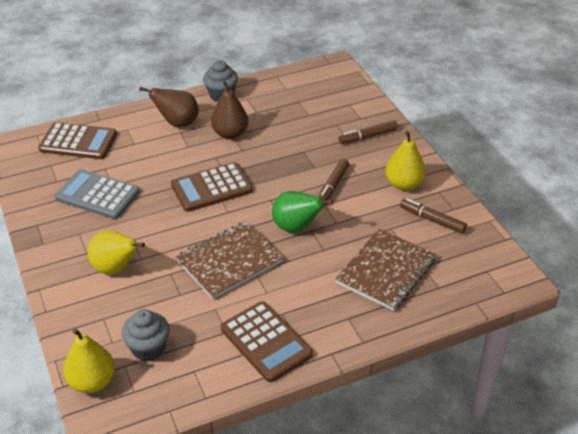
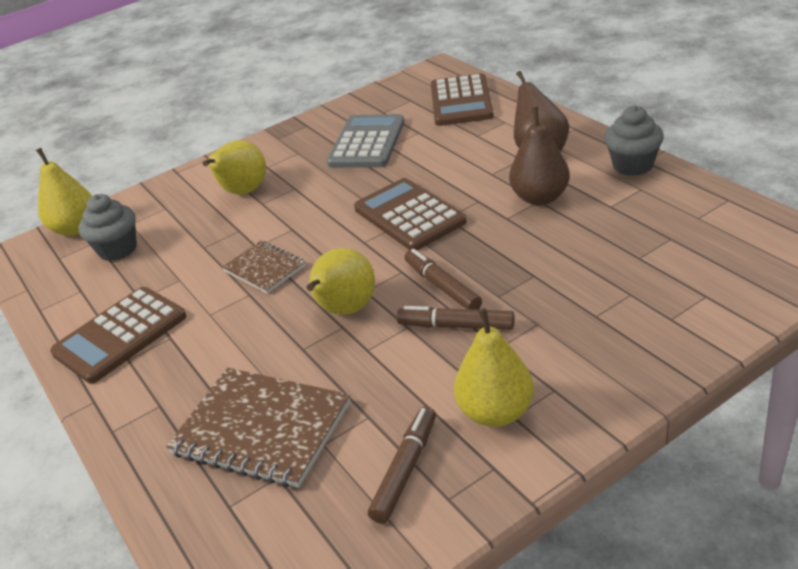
camera: 85 degrees right, 5 degrees down
brown notebook [176,221,284,299] -> brown notebook [222,241,306,293], size x0.57
green pear [272,191,333,233] -> yellow pear [307,248,375,315]
brown marker [339,120,398,144] -> brown marker moved to [405,249,482,310]

